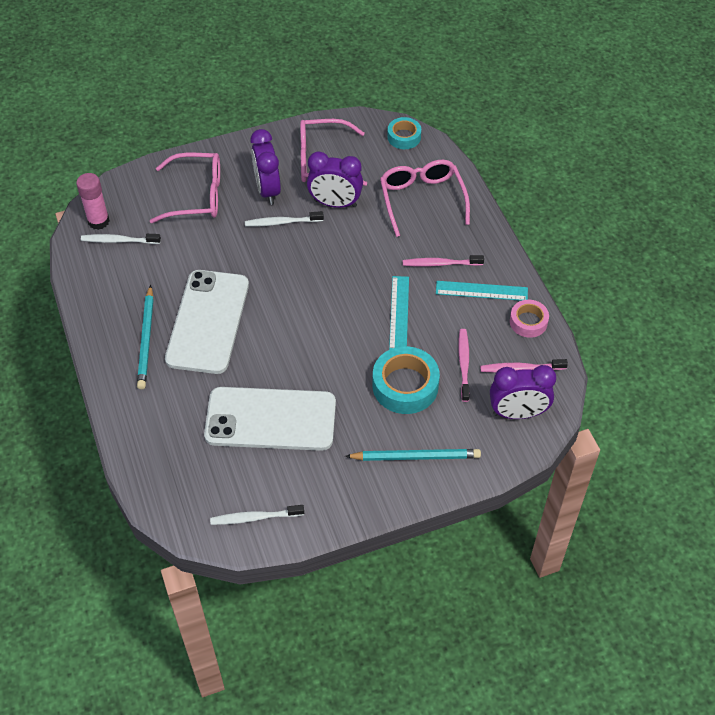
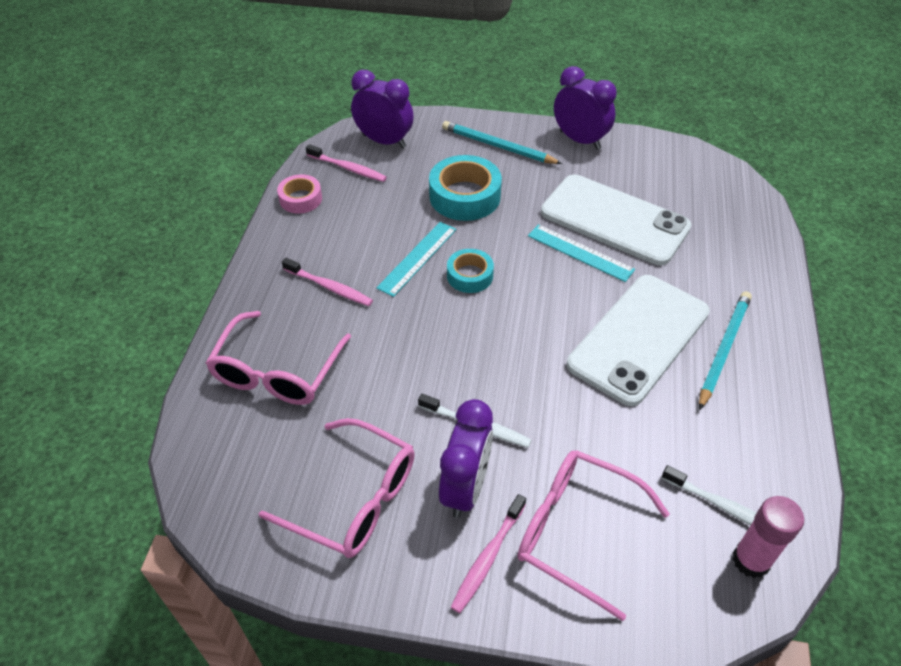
camera: 150 degrees left, 5 degrees down
white toothbrush [210,505,304,525] -> none
purple clock [307,151,363,208] -> purple clock moved to [554,66,617,150]
turquoise tape [387,117,421,149] -> turquoise tape moved to [447,249,494,293]
turquoise ruler [436,281,528,301] -> turquoise ruler moved to [528,224,635,282]
pink toothbrush [458,329,470,402] -> pink toothbrush moved to [451,494,526,613]

